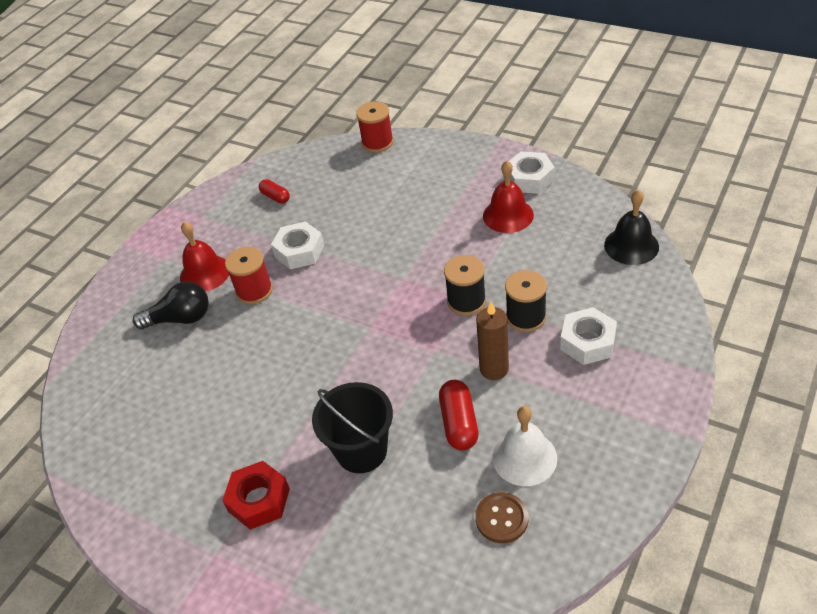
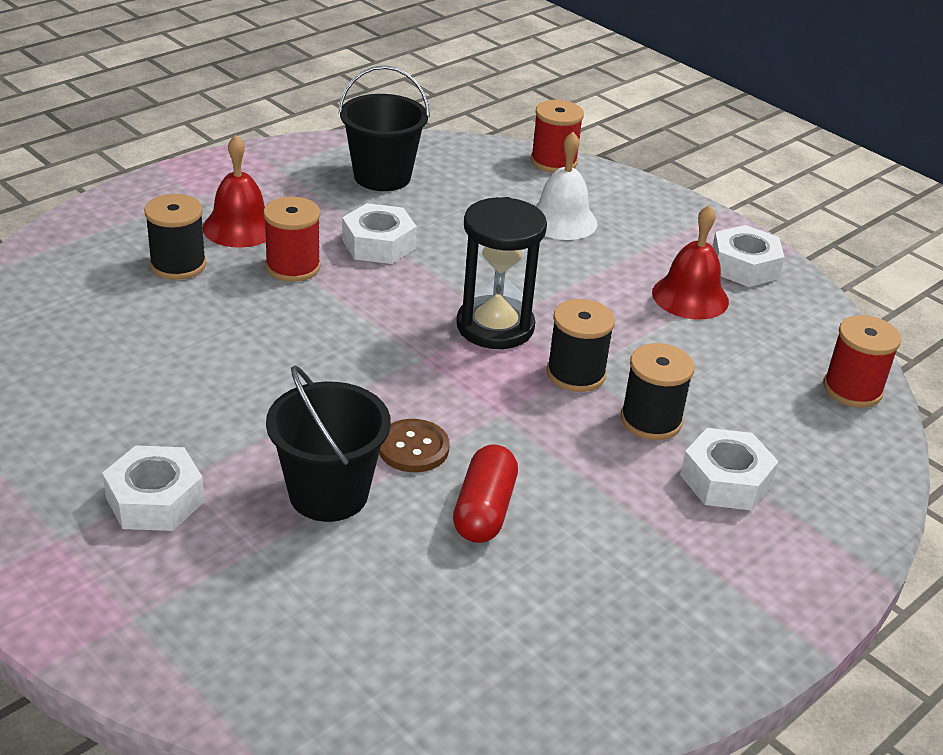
camera: 10 degrees right, 10 degrees down
black light bulb [132,281,209,329] -> black spool [144,194,206,280]
red nut [222,461,290,530] -> white nut [102,445,205,531]
red capsule [259,179,290,204] -> black bucket [338,66,430,191]
brown button [475,492,528,543] -> brown button moved to [379,419,450,472]
brown candle [476,302,509,380] -> none
white bell [493,406,557,486] -> white bell moved to [535,132,598,240]
black bell [604,190,659,265] -> red spool [823,315,901,407]
none -> black hourglass [457,197,547,349]

